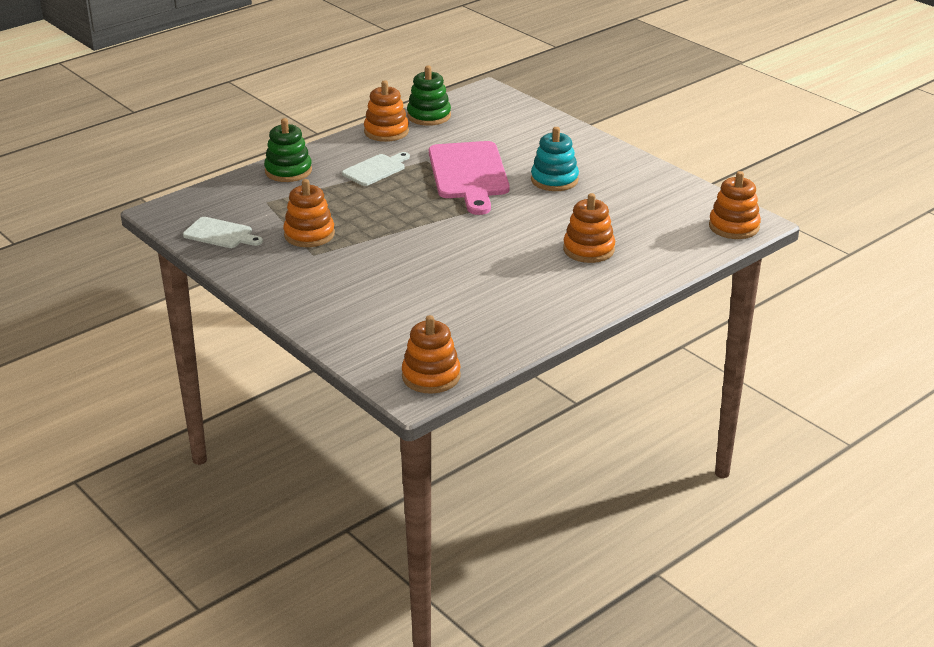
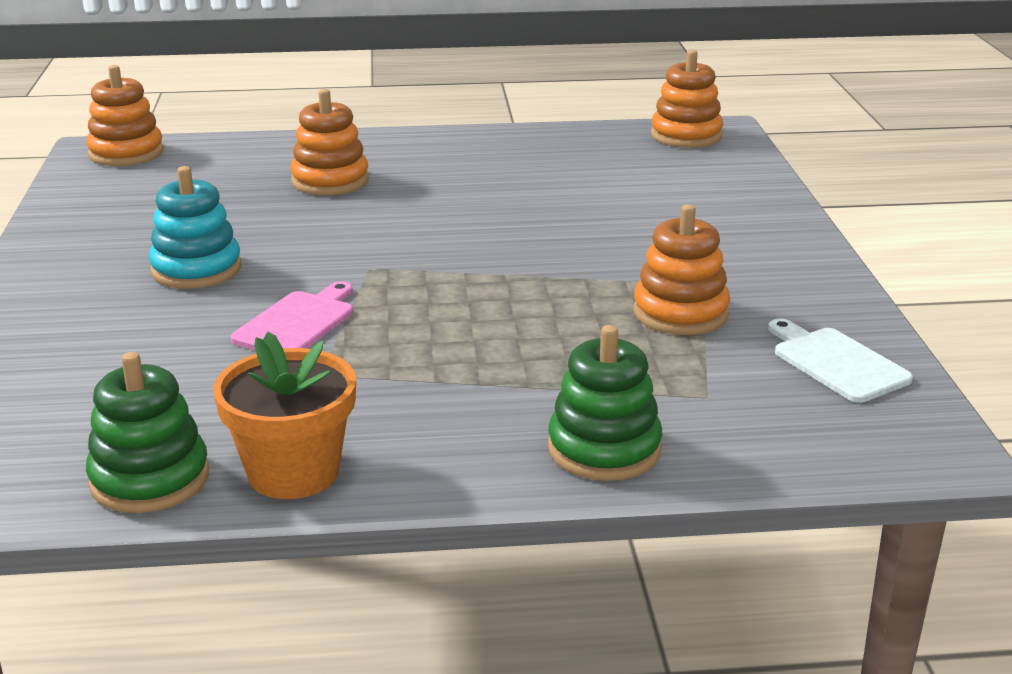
camera: 145 degrees left, 5 degrees down
white cutting board [342,152,410,186] -> none
orange stacking toy [364,80,409,142] -> orange flower pot [213,332,356,499]
pink cutting board [429,141,510,215] -> pink cutting board [231,281,353,351], size x0.54

